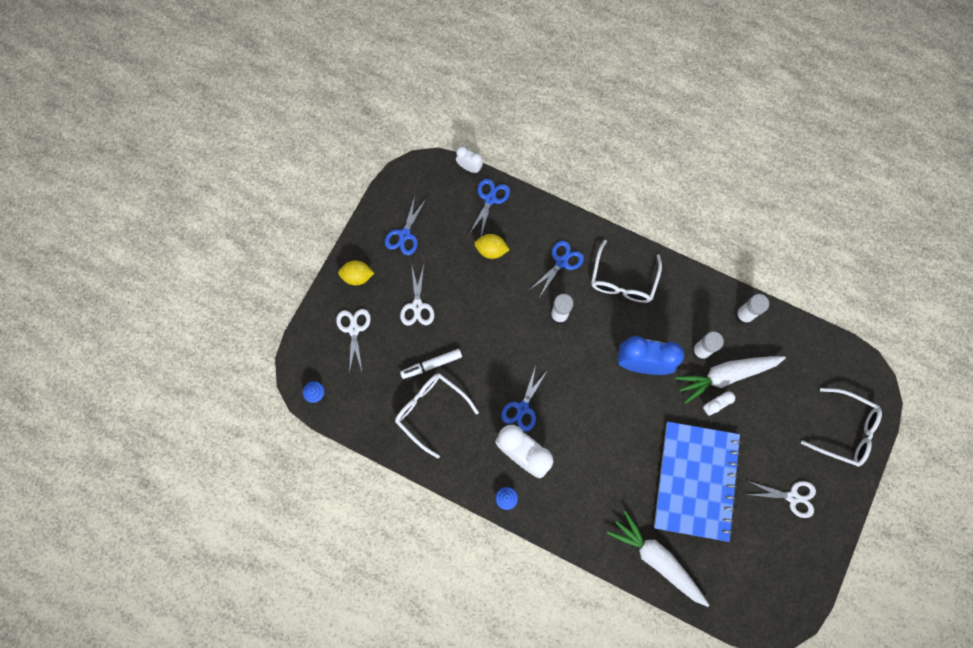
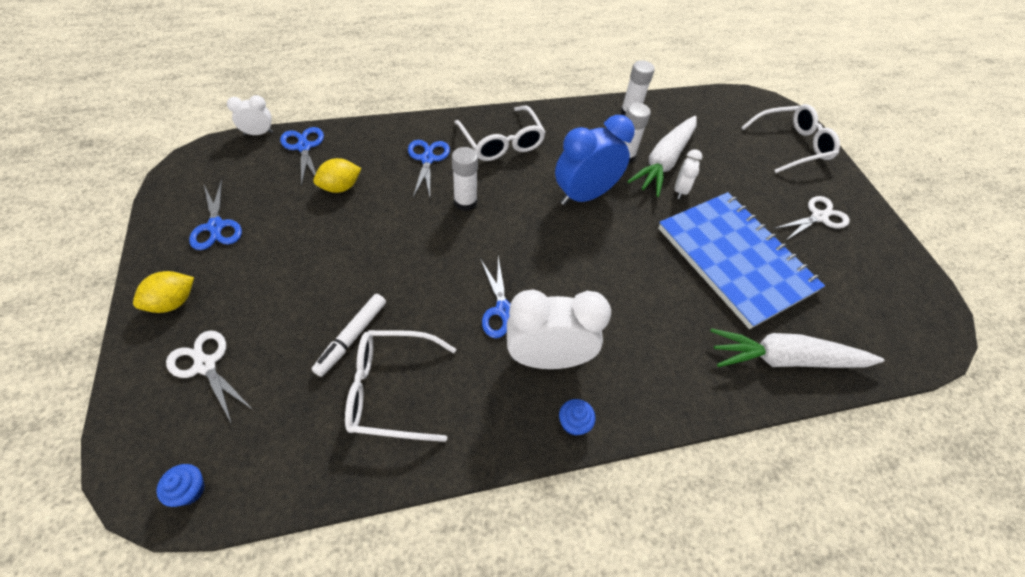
camera: 45 degrees left, 20 degrees down
white scissors [400,265,434,325] -> none

